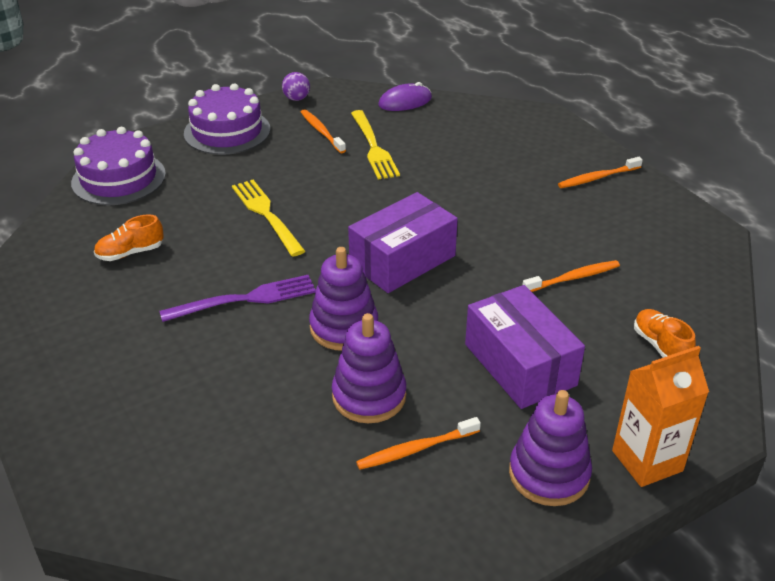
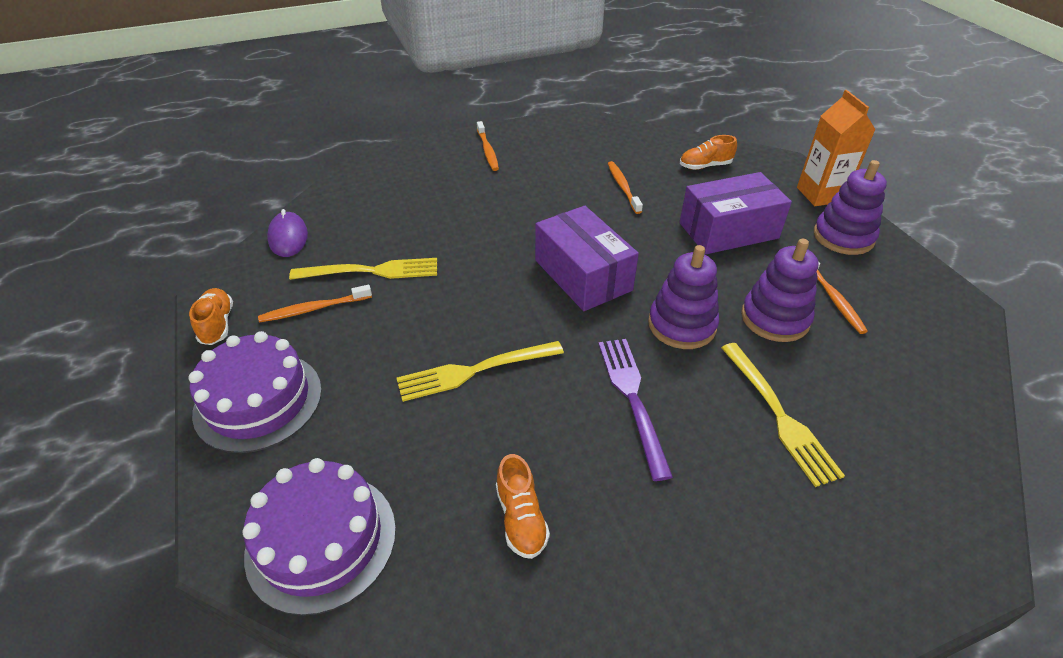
camera: 80 degrees left, 5 degrees up
purple ball [282,72,310,101] -> orange shoe [189,288,233,345]
none -> yellow fork [721,343,845,487]

